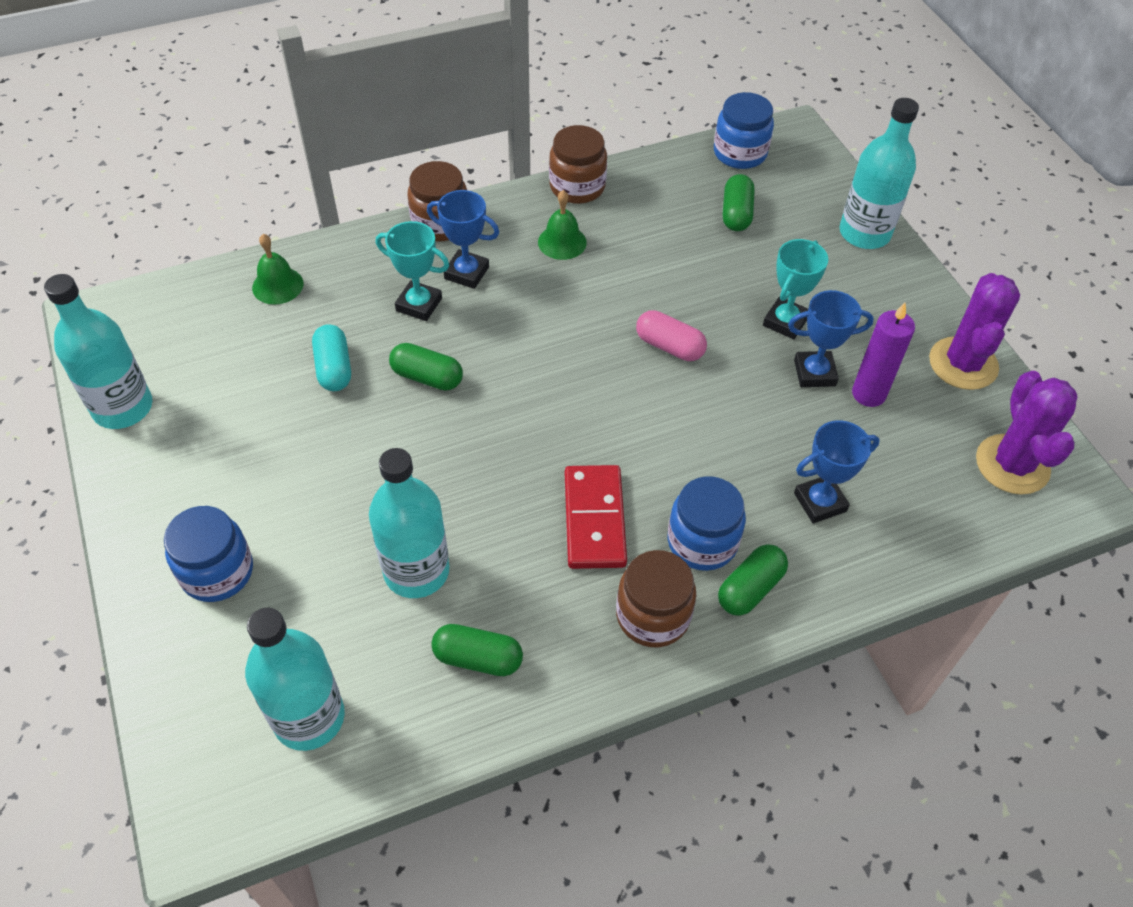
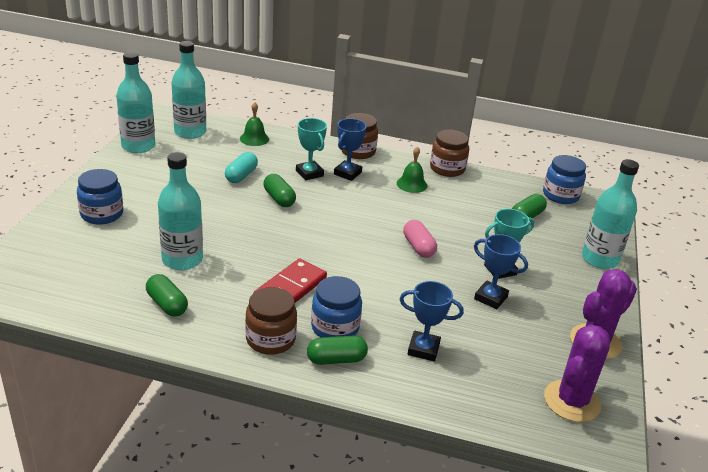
camera: 35 degrees right, 20 degrees down
turquoise bottle [245,608,345,751] -> turquoise bottle moved to [171,41,206,139]
blue trophy [427,190,499,289] -> blue trophy turned 60 degrees clockwise [334,118,367,181]
purple candle [852,303,915,407] -> none

